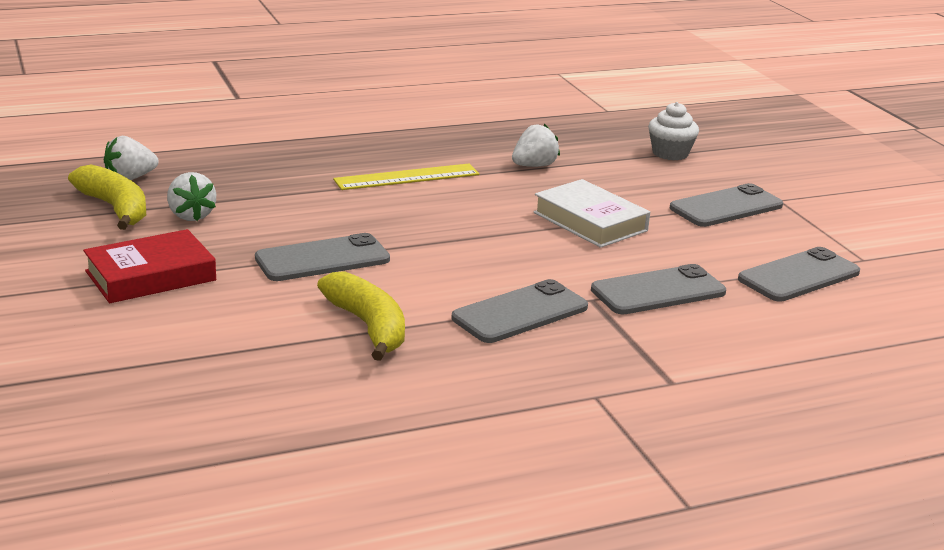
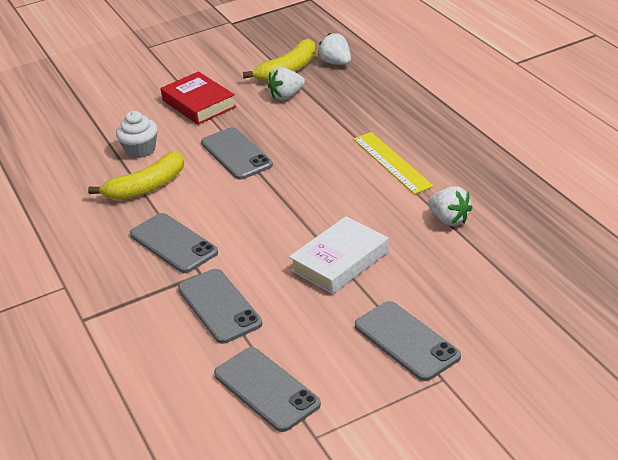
camera: 90 degrees right, 10 degrees up
white cupcake [648,102,699,160] -> white cupcake moved to [116,111,157,158]

